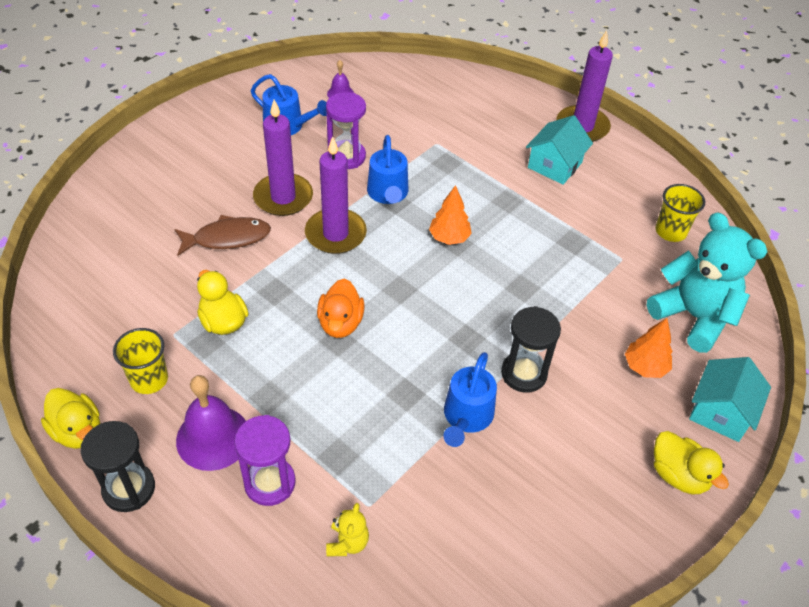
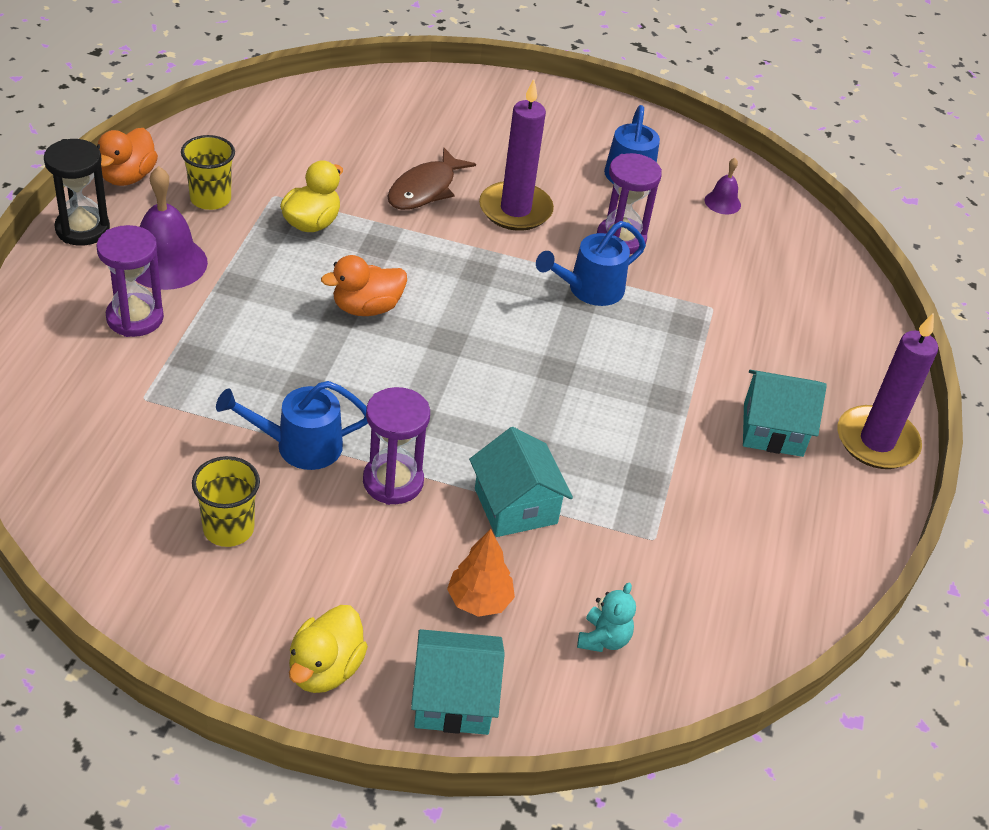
camera: 60 degrees right, 5 degrees down
yellow duck [41,388,100,449] -> orange duck [97,128,158,186]
brown fish [175,215,271,256] -> brown fish turned 75 degrees clockwise [387,148,476,210]
purple candle [305,136,367,254] -> none
yellow teddy bear [326,503,369,556] -> none
orange tree [429,185,472,245] -> none
black hourglass [501,306,561,393] -> purple hourglass [363,387,430,505]
turquoise teddy bear [647,212,767,353] -> turquoise teddy bear [577,583,636,652], size x0.43
yellow cup [655,184,705,242] -> yellow cup moved to [192,456,260,547]
none -> turquoise house [469,427,573,537]

